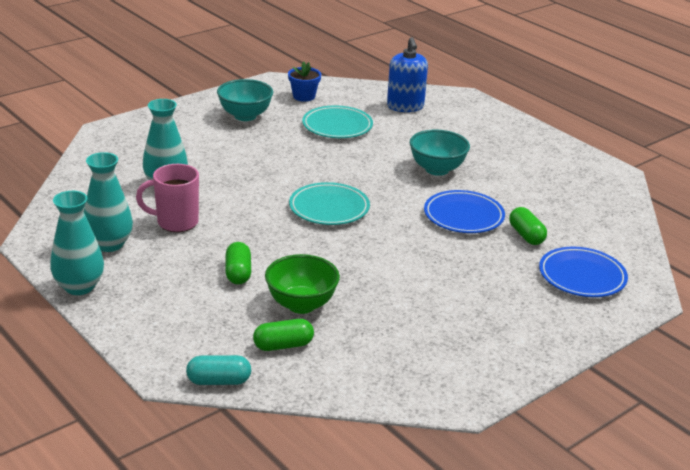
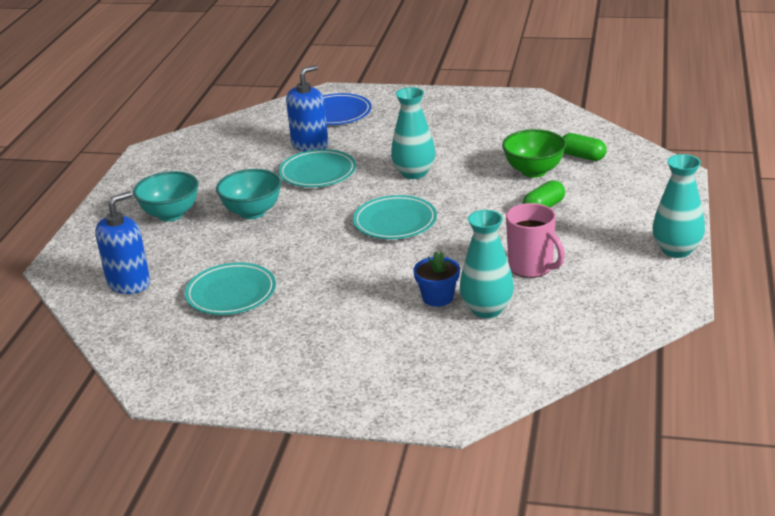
camera: 125 degrees left, 0 degrees up
turquoise vase [84,152,133,252] -> turquoise vase moved to [391,87,435,179]
turquoise capsule [186,355,251,385] -> none
turquoise bowl [217,79,273,121] -> turquoise bowl moved to [133,171,199,221]
blue flower pot [288,61,321,102] -> blue flower pot moved to [413,251,460,307]
blue plate [424,190,505,233] -> turquoise plate [279,149,356,187]
green capsule [509,207,547,245] -> blue soap dispenser [286,65,328,152]

